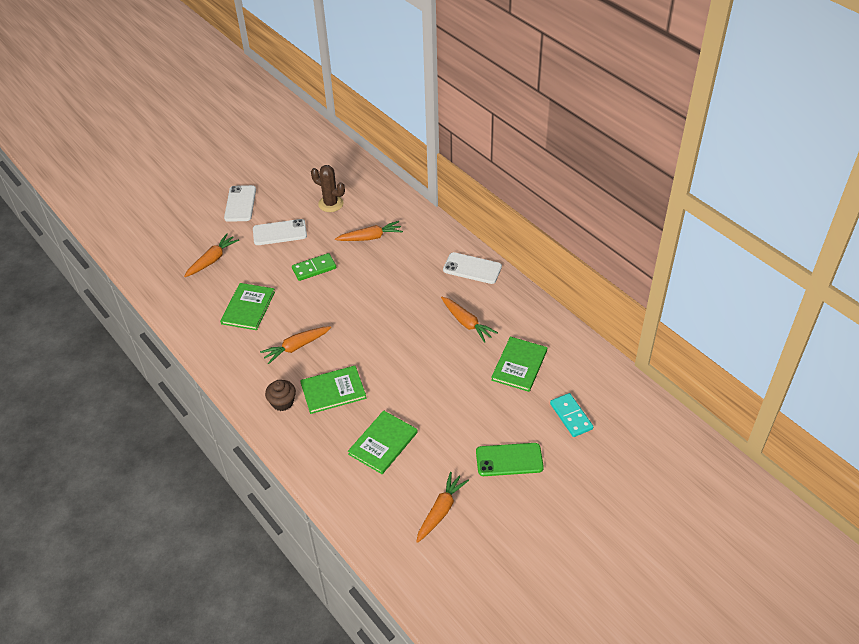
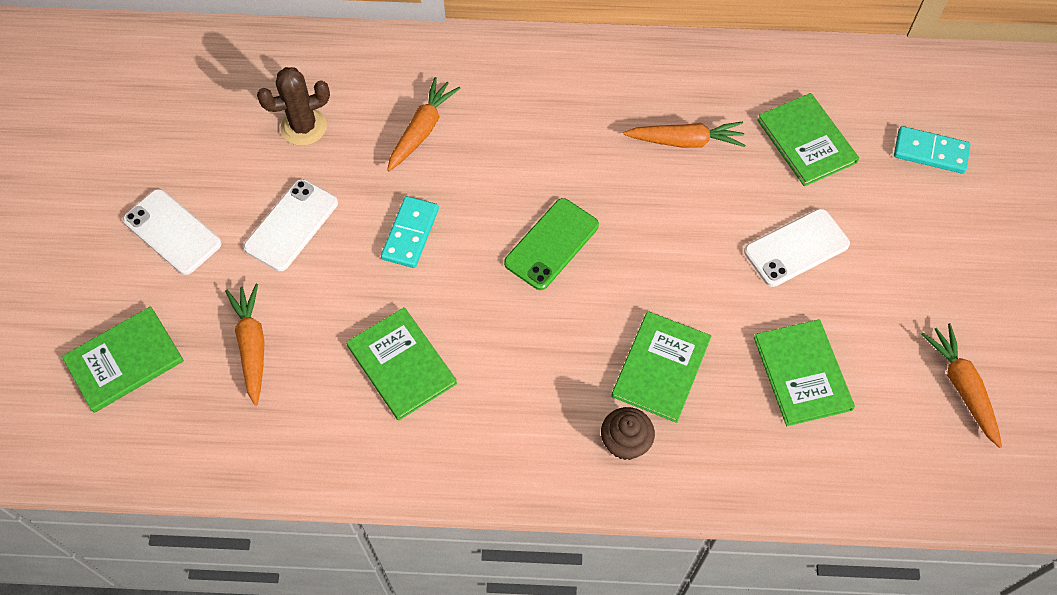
camera: 50 degrees left, 15 degrees up
orange carrot [260,326,331,364] -> none
green domino [292,253,336,281] -> turquoise domino [381,196,439,268]
white phone [443,252,502,284] -> white phone moved to [744,209,850,287]
green phone [476,443,544,476] -> green phone moved to [504,198,599,290]
none -> green book [62,306,184,413]

